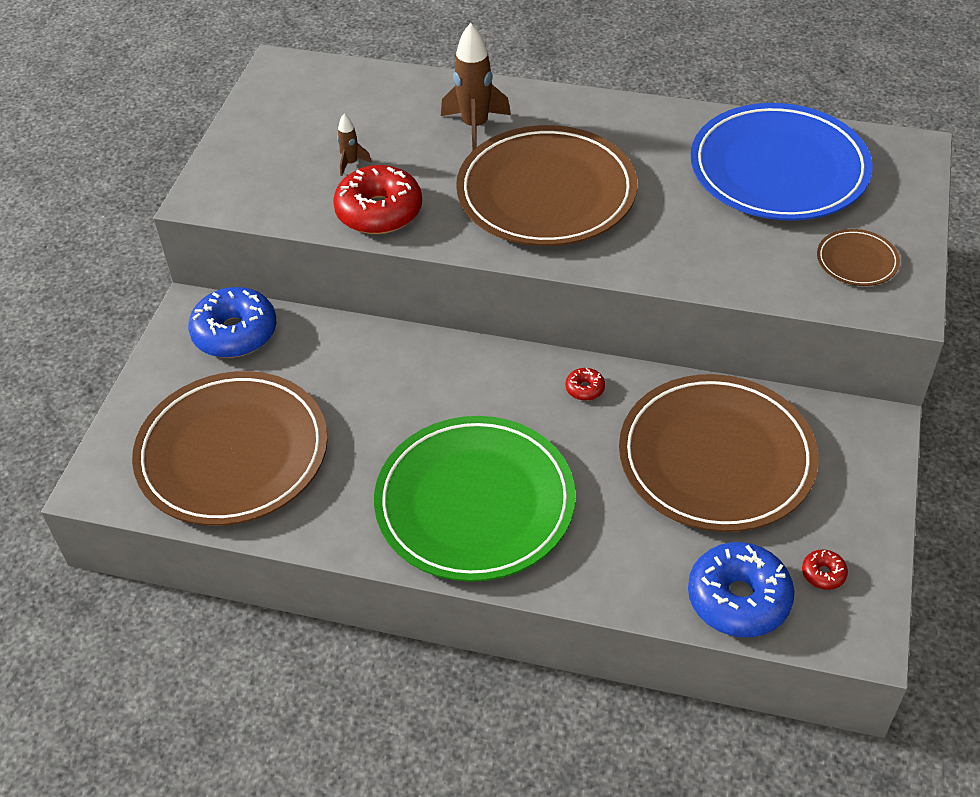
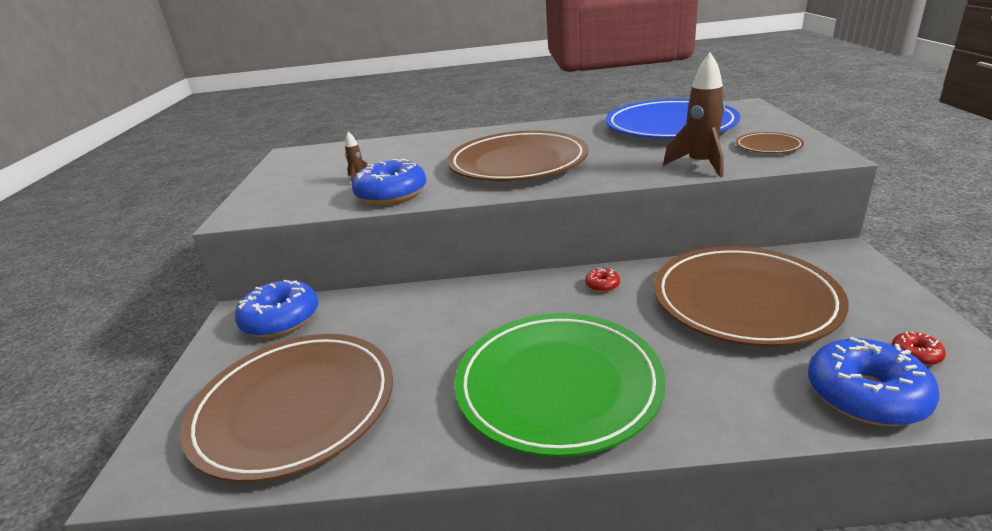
camera: 15 degrees left, 20 degrees down
red donut [333,165,422,234] -> blue donut [352,159,426,205]
brown rocket [441,23,511,150] -> brown rocket moved to [663,52,725,178]

